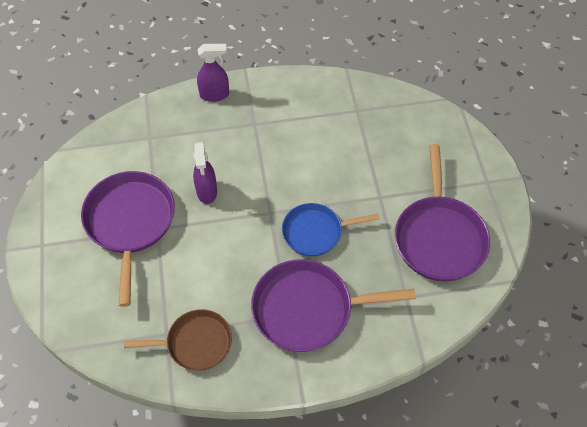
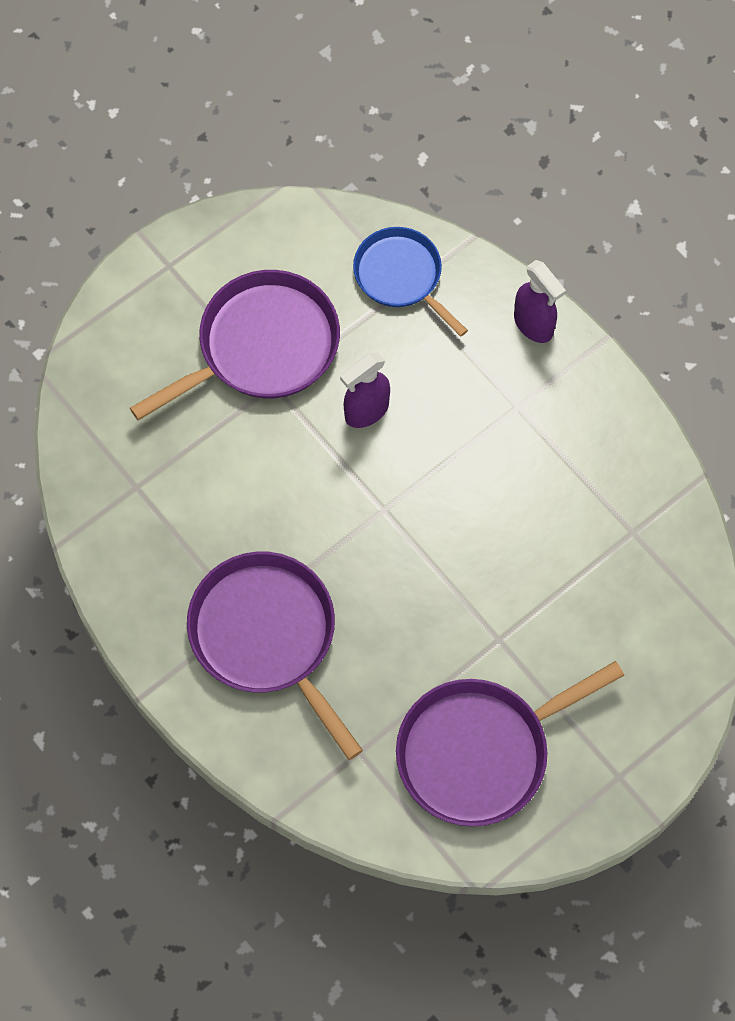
camera: 60 degrees right, 10 degrees up
brown pan [124,309,232,371] -> none
blue pan [282,203,379,256] -> blue pan moved to [353,227,468,337]

